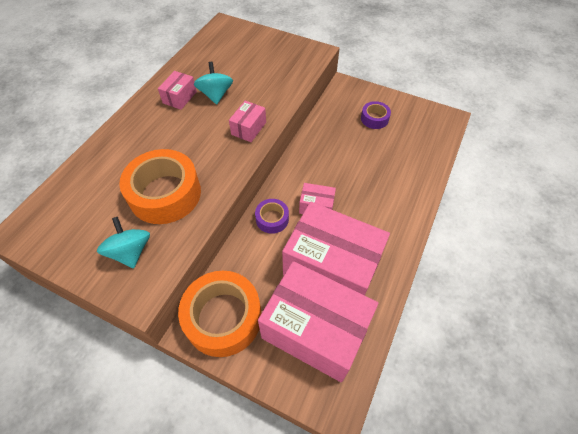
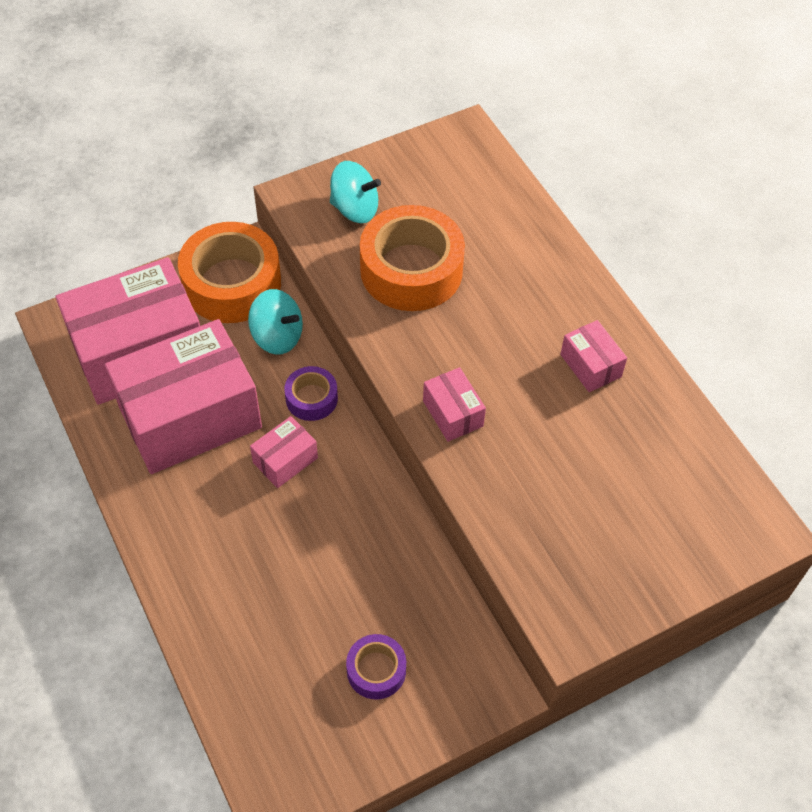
camera: 125 degrees right, 0 degrees up
turquoise spinning top [194,62,233,104] -> turquoise spinning top moved to [248,289,303,355]

